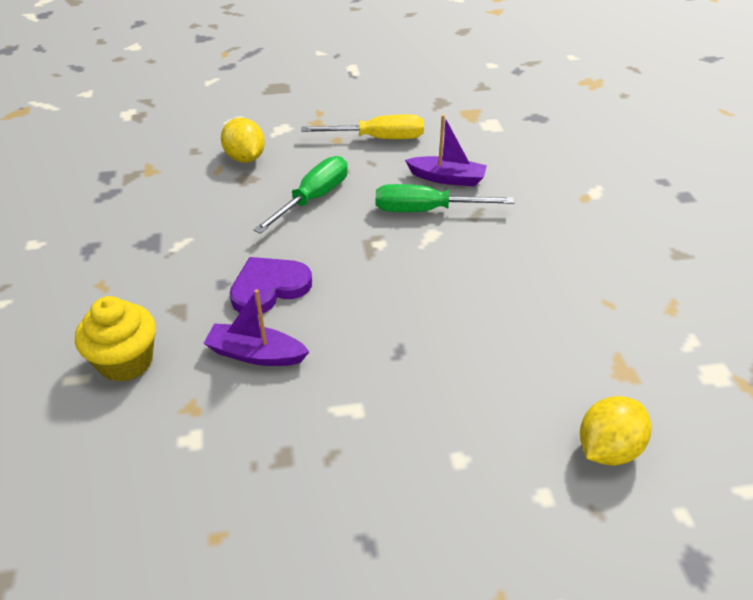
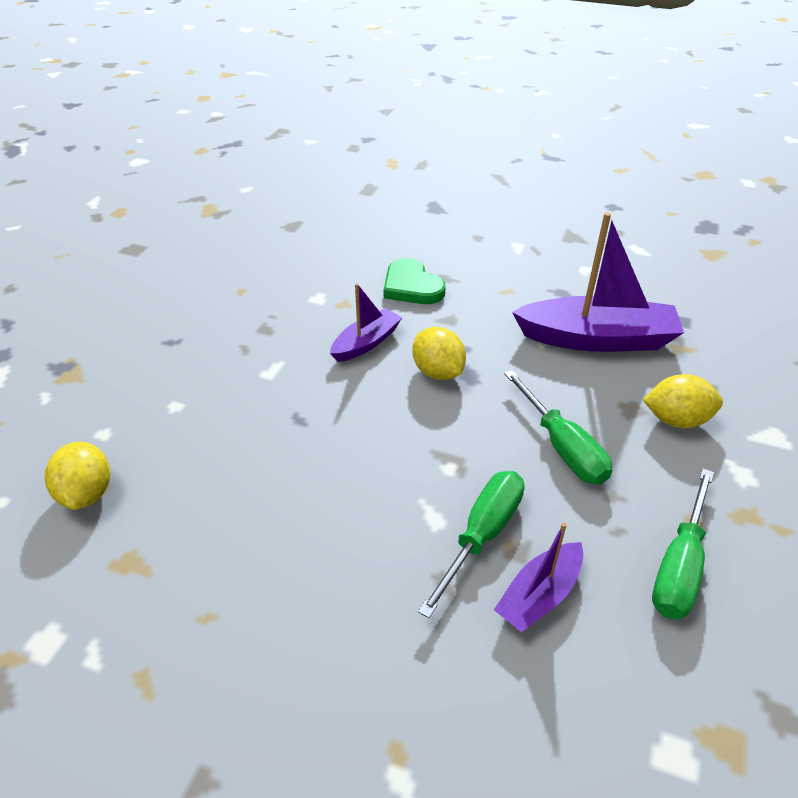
camera: 120 degrees right, 0 degrees up
yellow cupcake [75,296,156,382] -> green heart [384,258,446,304]
purple heart [230,257,312,314] -> yellow lemon [412,327,466,380]
yellow screwdriver [301,114,424,139] -> green screwdriver [652,469,714,620]
none -> purple boat [512,212,684,352]

